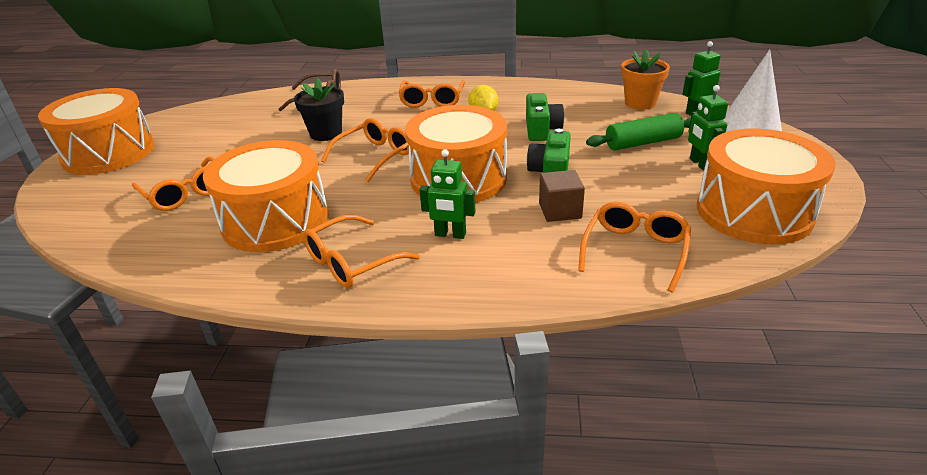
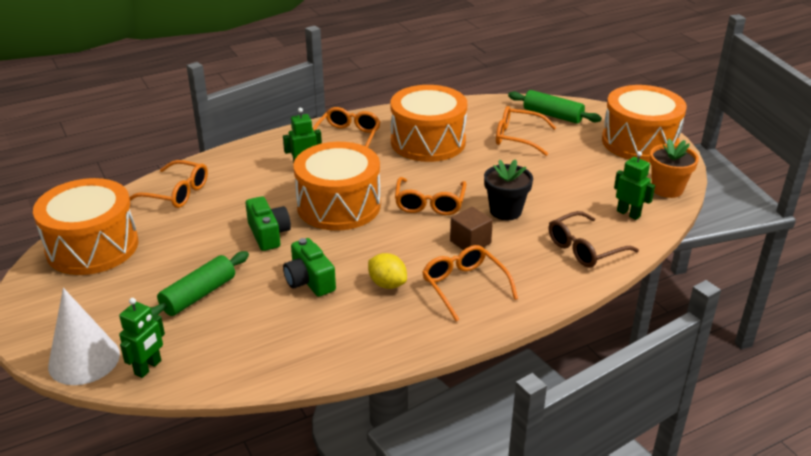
camera: 145 degrees right, 0 degrees up
brown cube [539,170,585,222] -> brown cube moved to [450,207,493,250]
orange glasses [578,202,691,293] -> orange glasses turned 60 degrees counterclockwise [129,160,208,208]
orange flower pot [621,49,670,110] -> orange flower pot moved to [649,139,699,198]
green robot [688,85,728,170] -> green robot moved to [614,151,655,220]
none -> green rolling pin [508,90,602,124]

